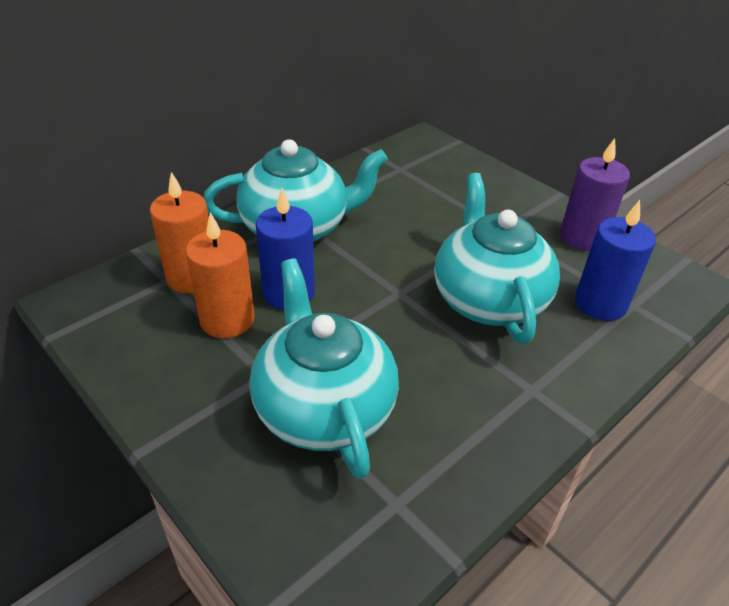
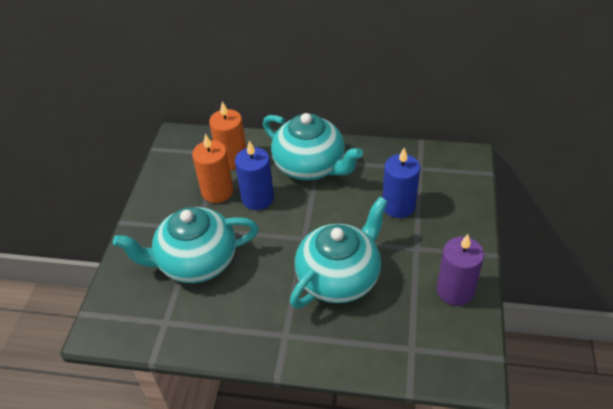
camera: 55 degrees right, 5 degrees up
turquoise teapot [250,259,399,479] -> turquoise teapot turned 135 degrees counterclockwise [113,207,259,283]
blue candle [575,200,656,321] -> blue candle moved to [382,148,420,218]

